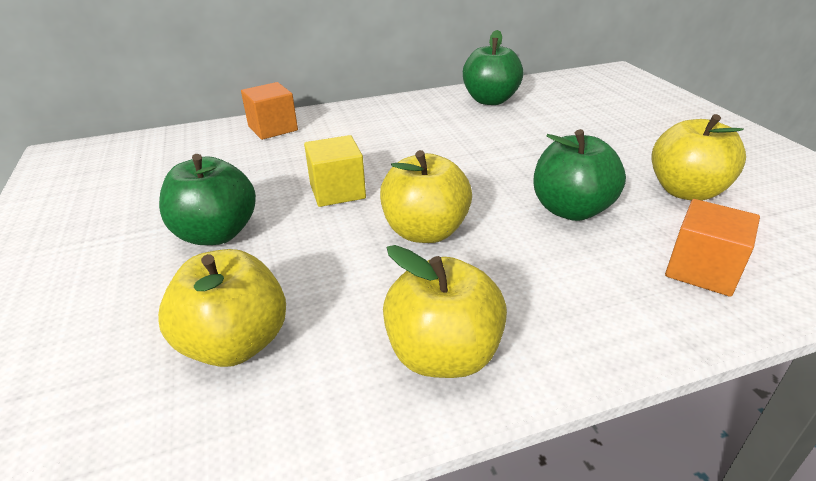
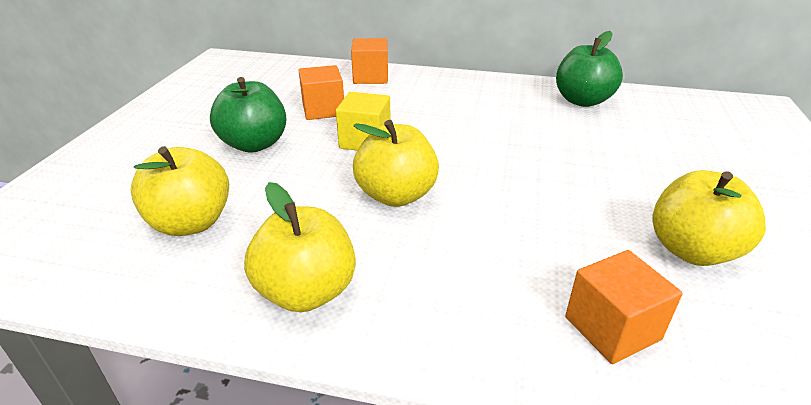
camera: 30 degrees right, 0 degrees up
green apple [534,129,626,221] -> none
none -> orange cube [298,65,344,120]

